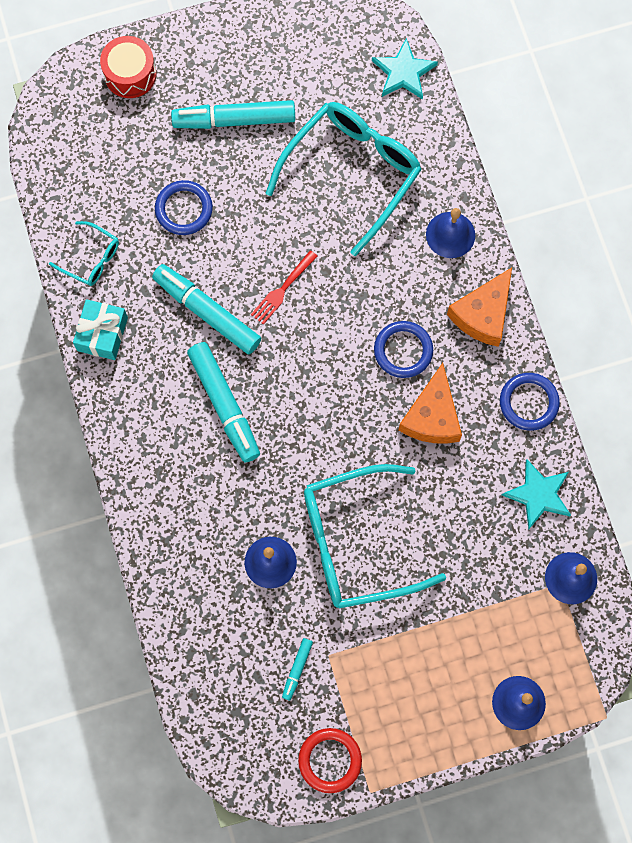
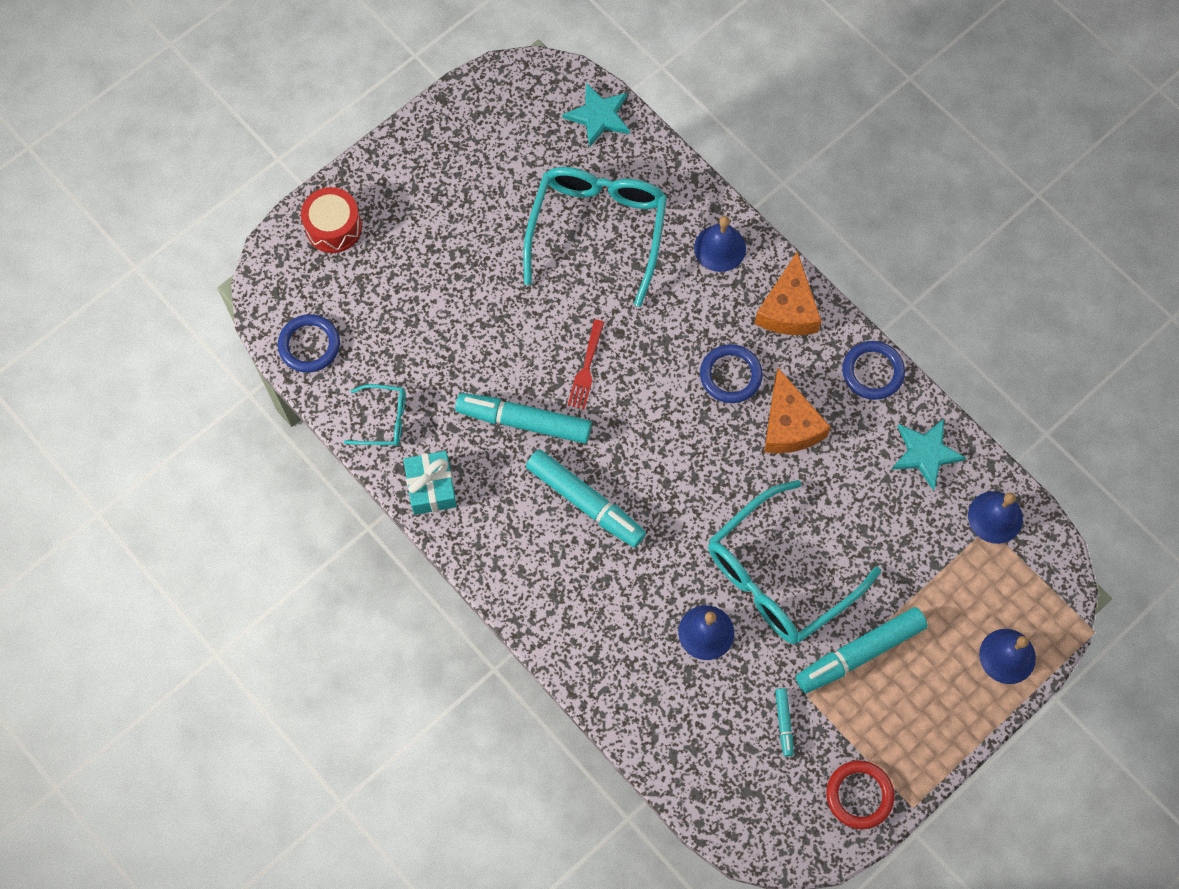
camera: 25 degrees left, 5 degrees down
blue ring [155,180,213,235] -> blue ring moved to [278,314,340,373]
turquoise marker [171,100,295,129] -> turquoise marker moved to [796,607,928,693]

